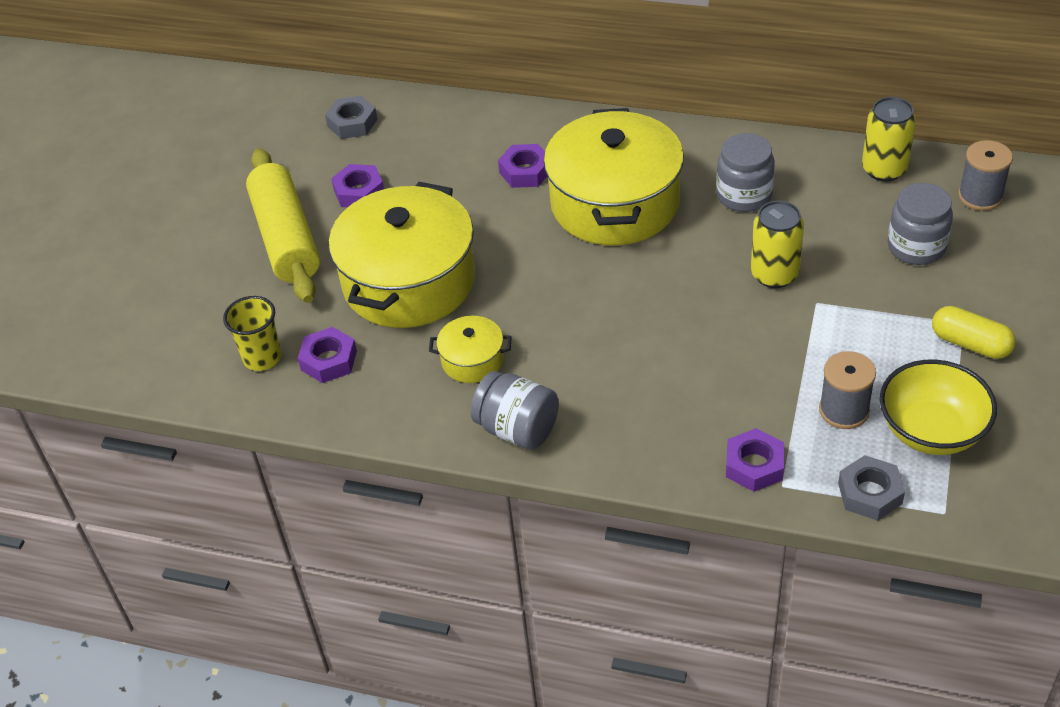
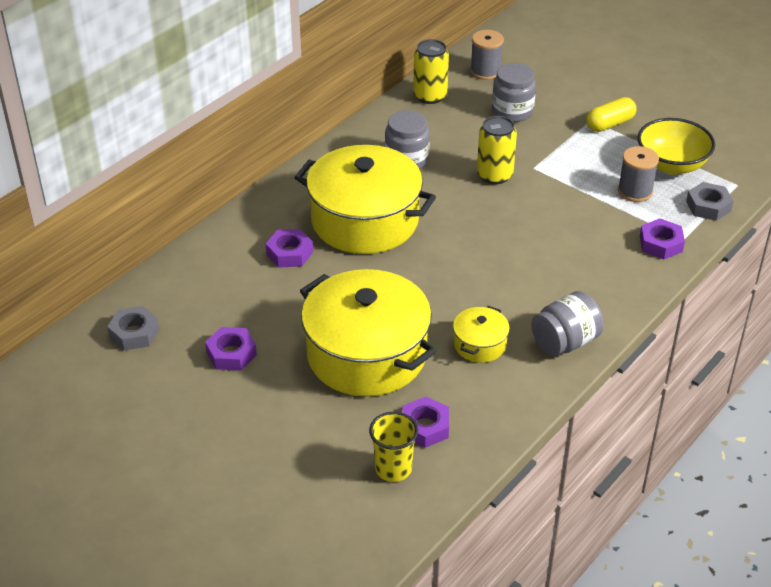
camera: 70 degrees left, 5 degrees down
yellow rolling pin [246,148,320,303] -> none

